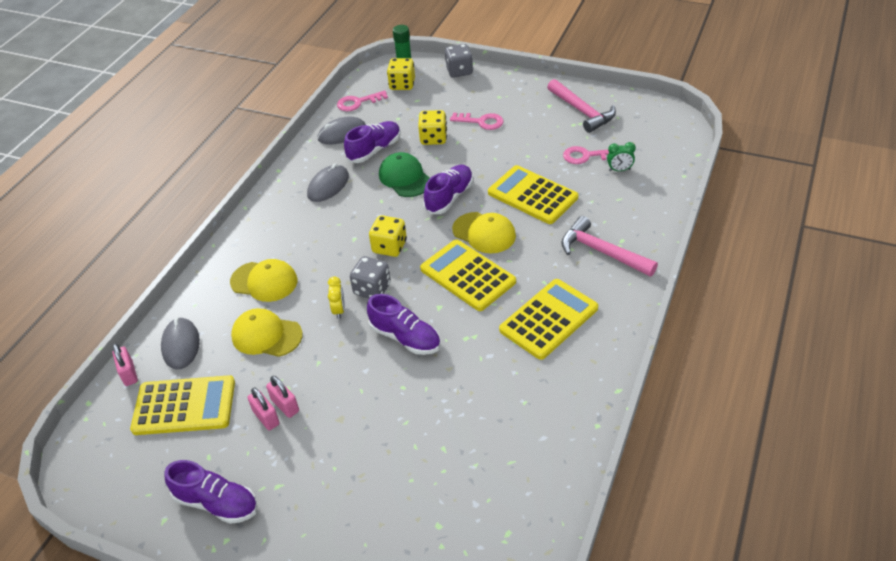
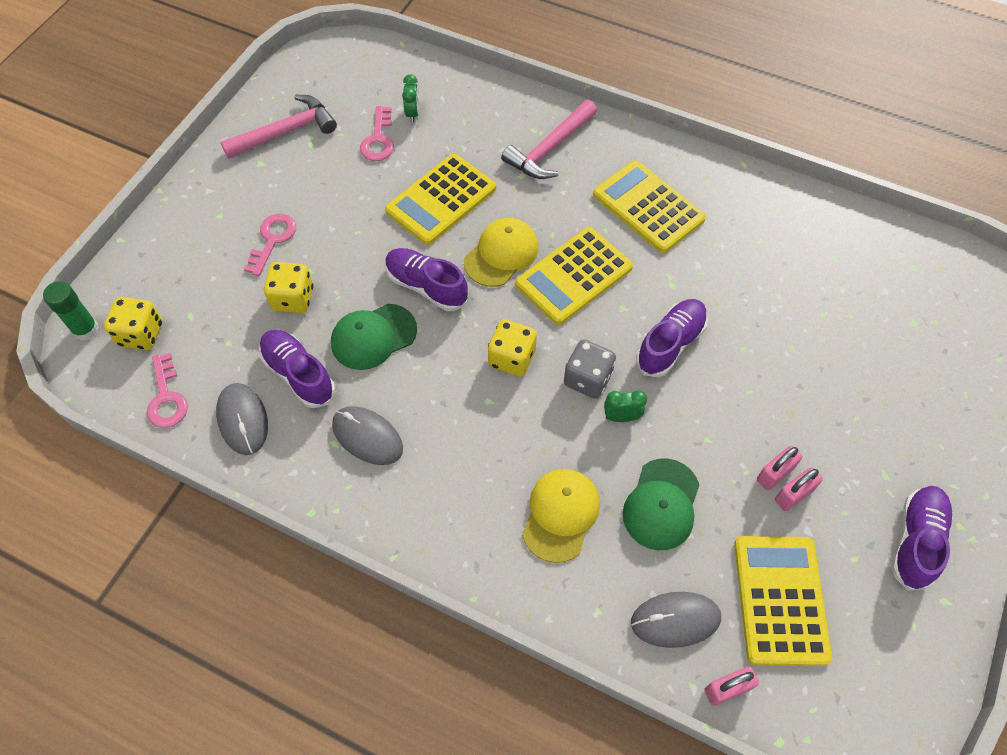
camera: 90 degrees left, 15 degrees up
yellow cap [231,308,302,357] -> green cap [623,458,700,550]
yellow clock [328,277,345,319] -> green clock [604,390,647,422]
grey dice [445,44,473,78] -> none

